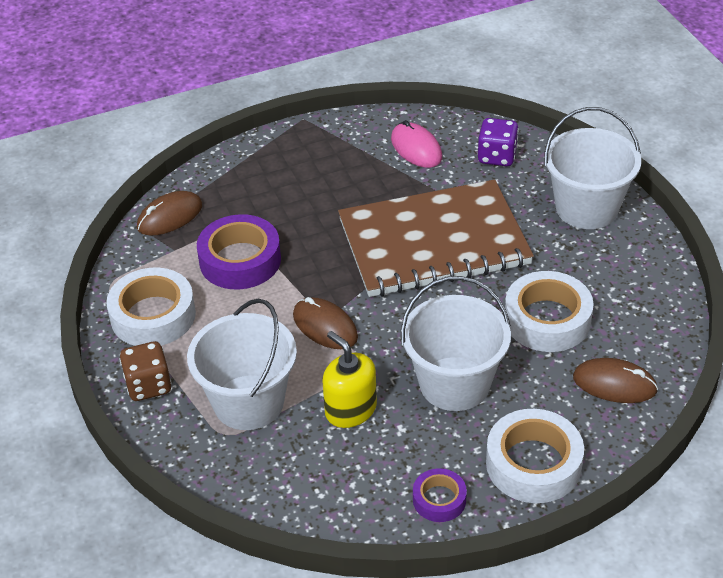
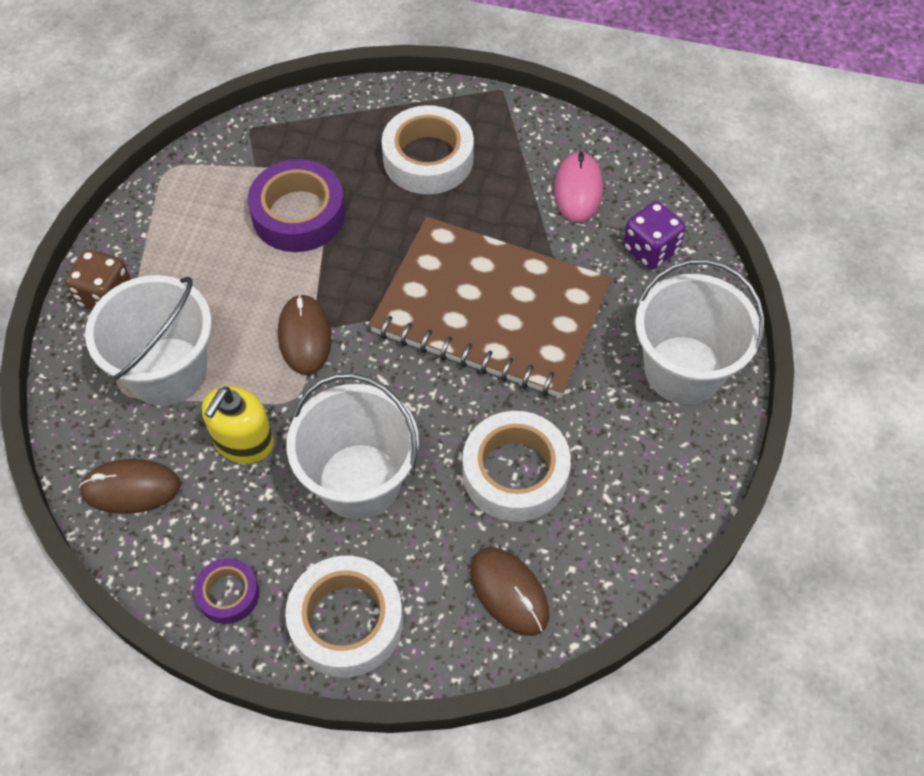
camera: 35 degrees right, 15 degrees up
white tape [106,268,196,346] -> white tape moved to [382,105,474,194]
brown mouse [137,191,202,236] -> brown mouse moved to [79,459,181,514]
yellow soap dispenser [322,331,377,428] -> yellow soap dispenser turned 150 degrees counterclockwise [202,386,274,464]

